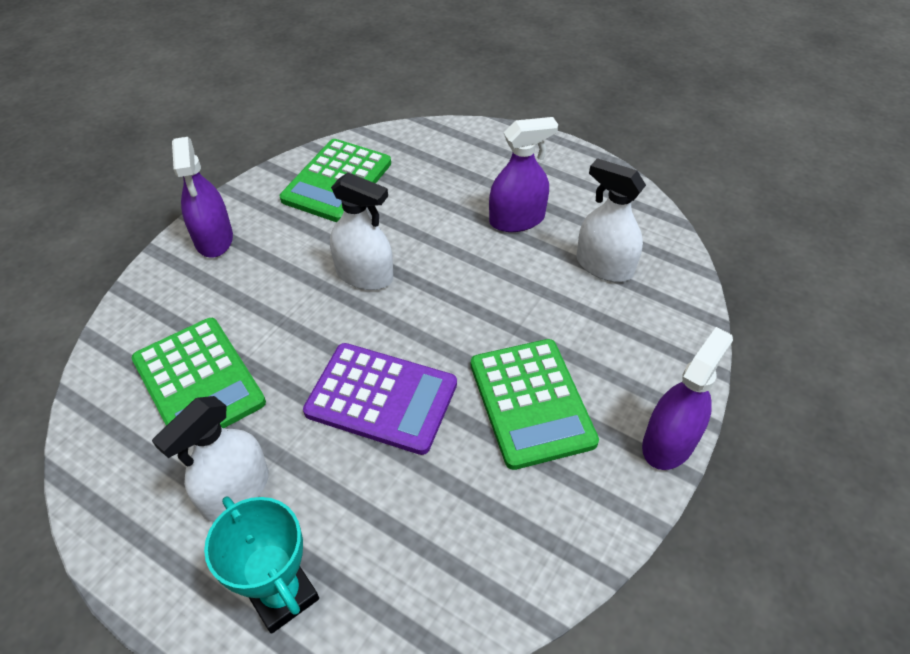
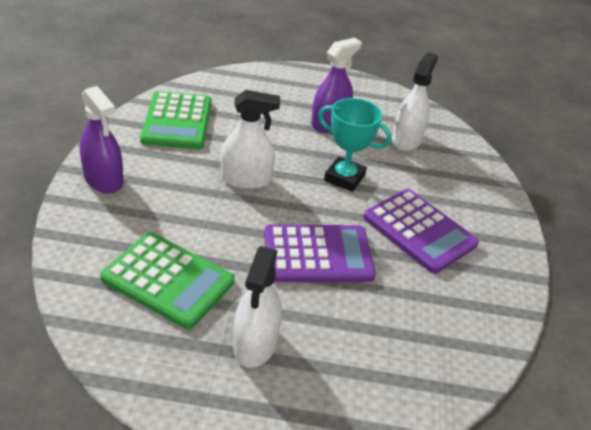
camera: 30 degrees left, 10 degrees down
turquoise trophy [204,497,319,634] -> turquoise trophy moved to [318,98,392,192]
green calculator [471,339,599,470] -> purple calculator [363,189,479,274]
white spray bottle [577,158,646,282] -> white spray bottle turned 105 degrees clockwise [392,52,438,151]
purple spray bottle [642,327,733,470] -> none

